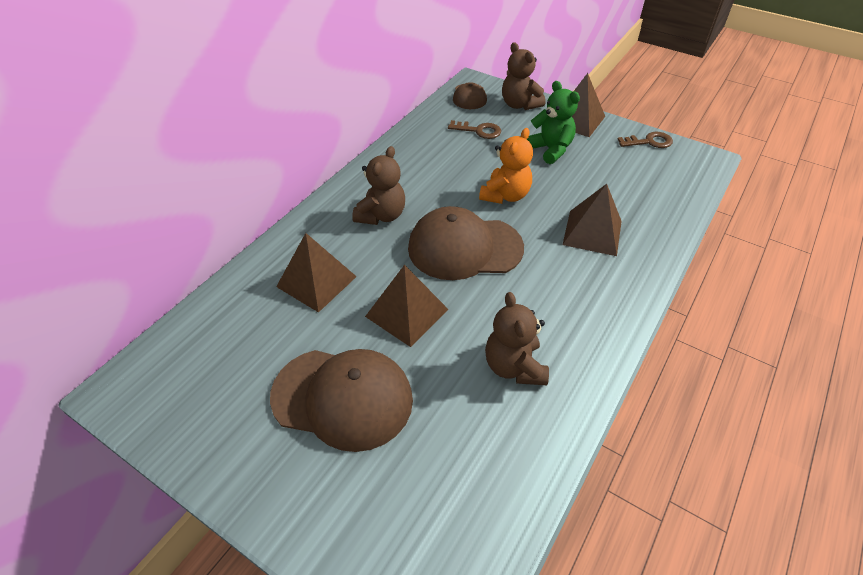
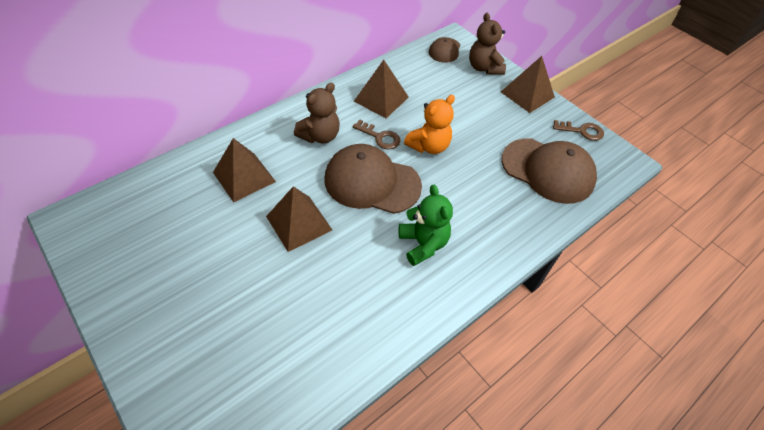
camera: 15 degrees right, 5 degrees up
brown cap [270,349,413,452] -> brown cap moved to [502,138,597,204]
brown key [448,120,501,139] -> brown key moved to [353,120,400,150]
brown teddy bear [485,292,549,385] -> none
green teddy bear [527,81,580,164] -> green teddy bear moved to [399,185,453,266]
brown pyramid [563,184,622,256] -> brown pyramid moved to [354,60,409,118]

